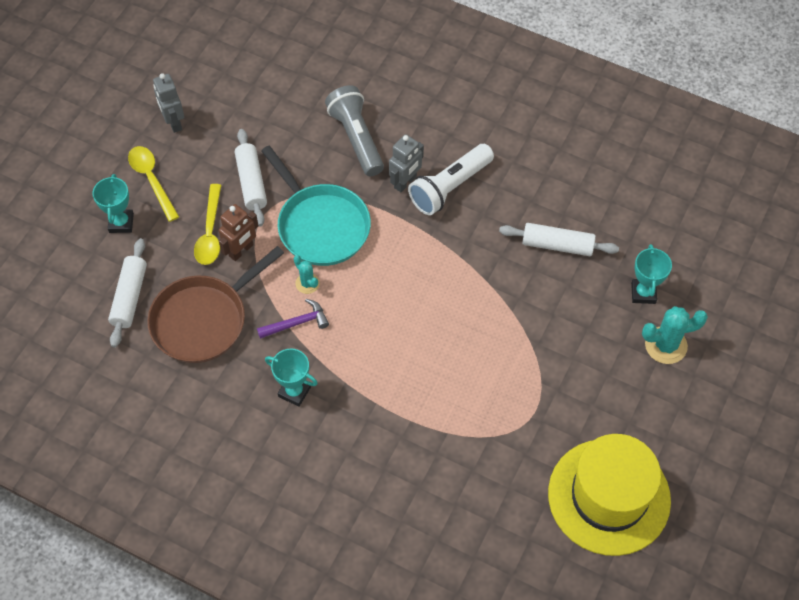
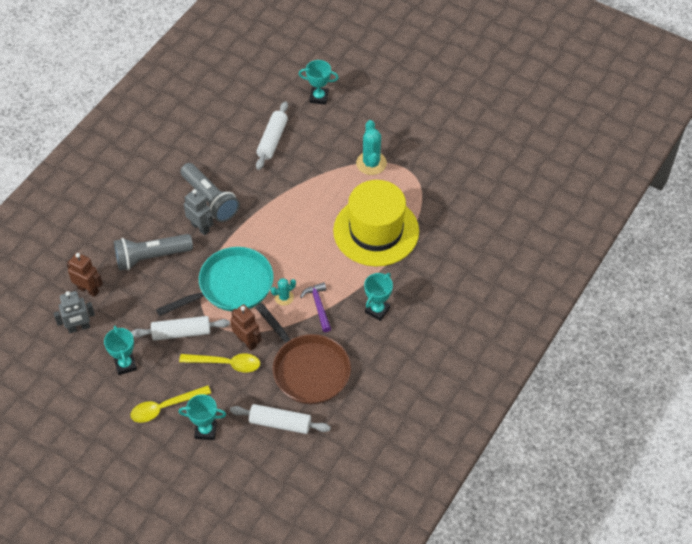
camera: 85 degrees left, 5 degrees down
grey robot [153,73,184,133] -> grey robot moved to [54,291,95,333]
white flashlight [408,144,494,215] -> grey flashlight [181,163,240,222]
yellow hat [548,434,671,556] -> yellow hat moved to [333,180,419,266]
turquoise cactus [642,306,708,364] -> turquoise cactus moved to [356,120,387,175]
none -> brown robot [66,252,103,297]
none -> turquoise trophy [104,326,137,375]

